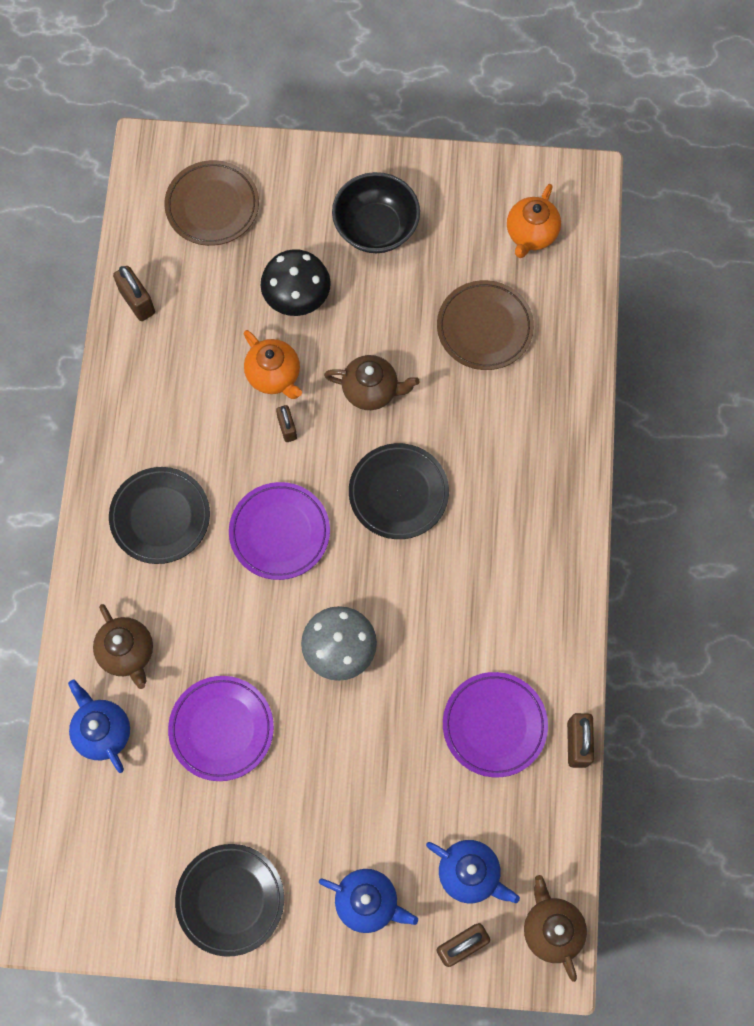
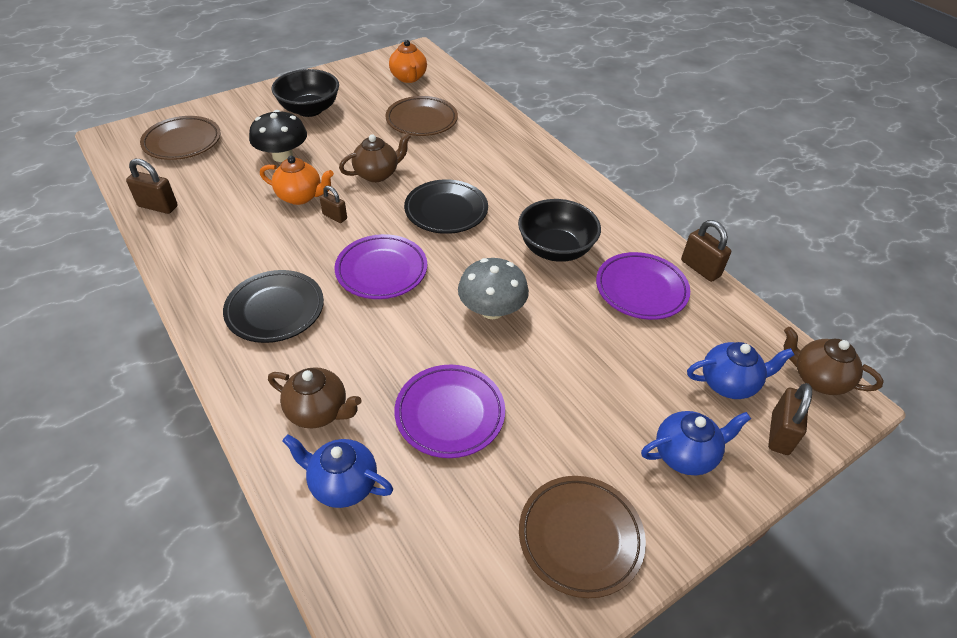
camera: 40 degrees left, 25 degrees down
black plate [175,844,284,957] -> brown plate [519,476,646,598]
none -> black bowl [518,199,601,262]

